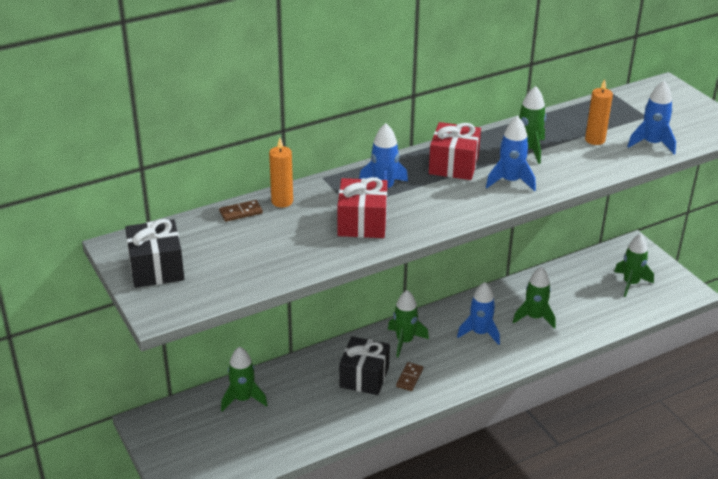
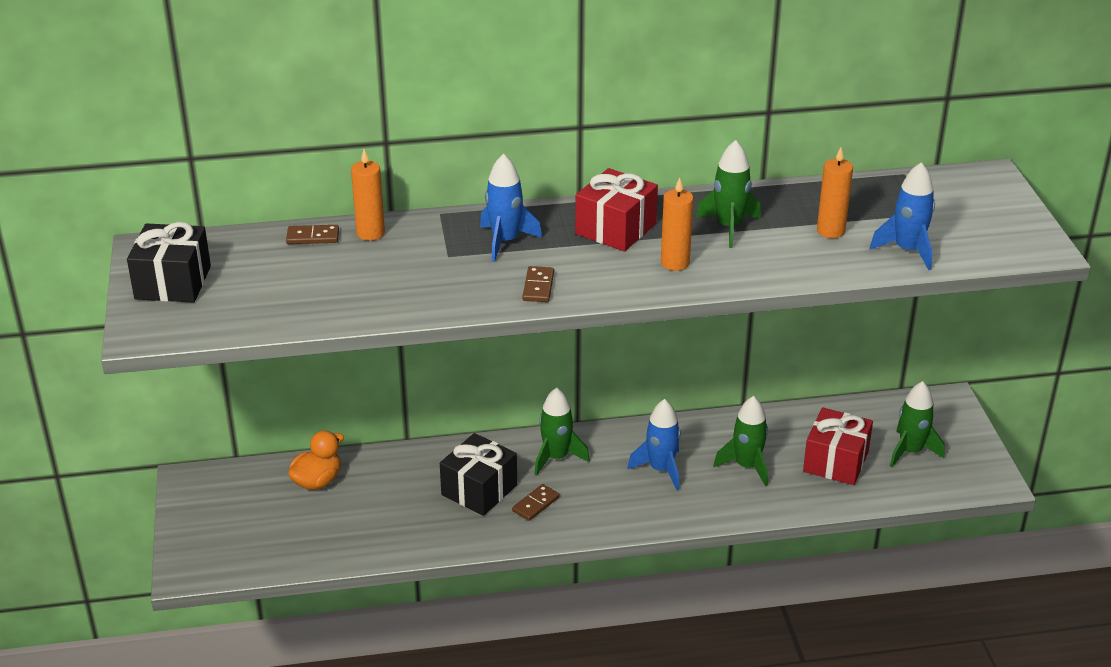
camera: 20 degrees right, 0 degrees up
green rocket [221,347,268,411] -> orange duck [288,430,344,490]
red gift [337,177,388,238] -> red gift moved to [803,407,873,485]
blue rocket [486,116,536,191] -> orange candle [661,177,693,271]
none -> brown domino [522,266,554,302]

